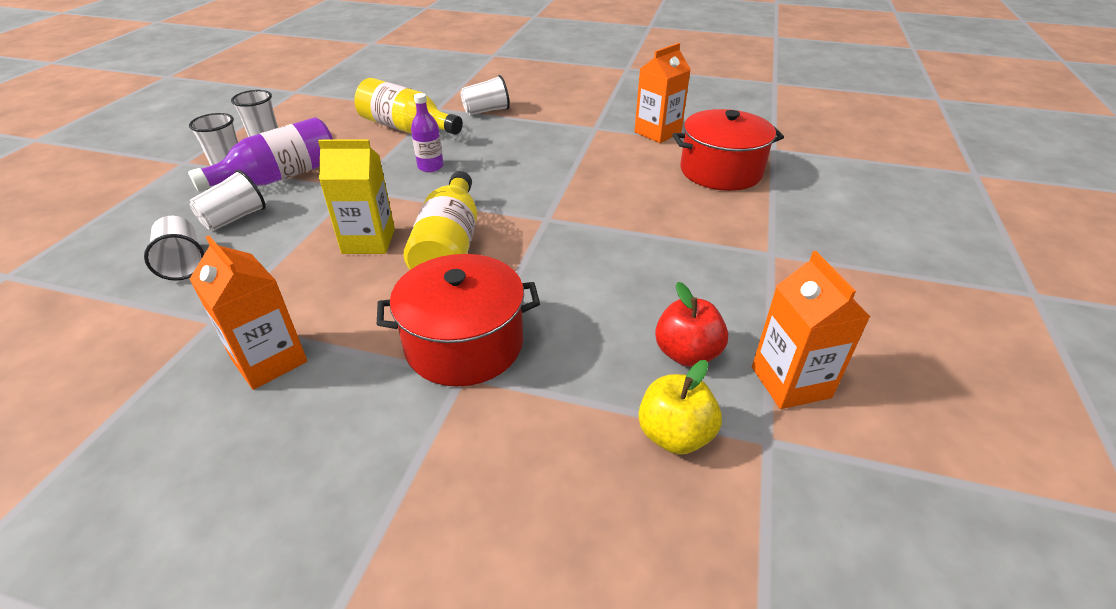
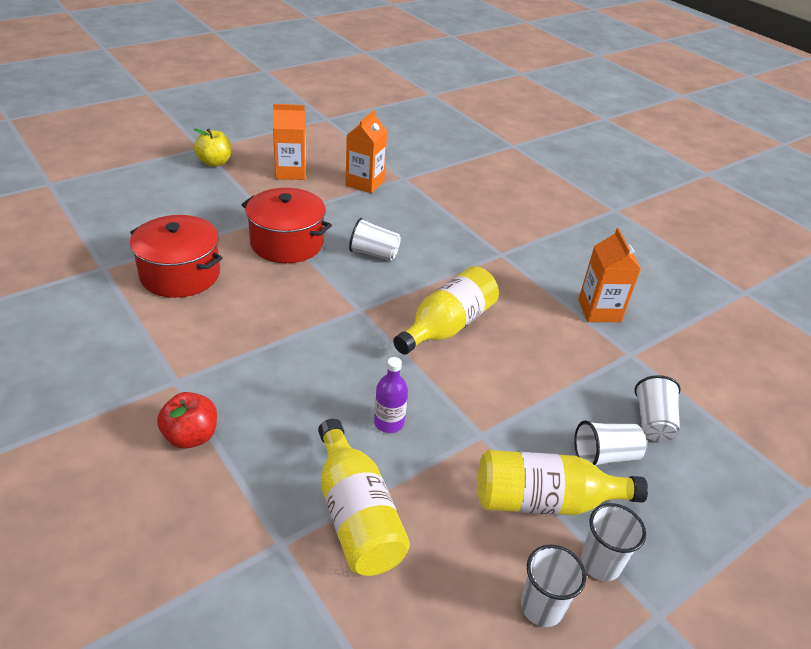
camera: 145 degrees left, 0 degrees up
purple bottle [188,117,333,192] -> yellow bottle [478,450,648,515]
yellow carton [318,140,395,254] -> none
red pot [377,254,540,387] -> red pot moved to [241,188,332,263]
white cup [461,75,510,115] -> white cup moved to [349,218,401,261]
orange carton [634,43,691,143] -> orange carton moved to [273,104,306,180]
yellow apple [638,360,722,455] -> yellow apple moved to [194,128,231,167]
red apple [655,282,728,367] -> red apple moved to [157,392,217,449]

